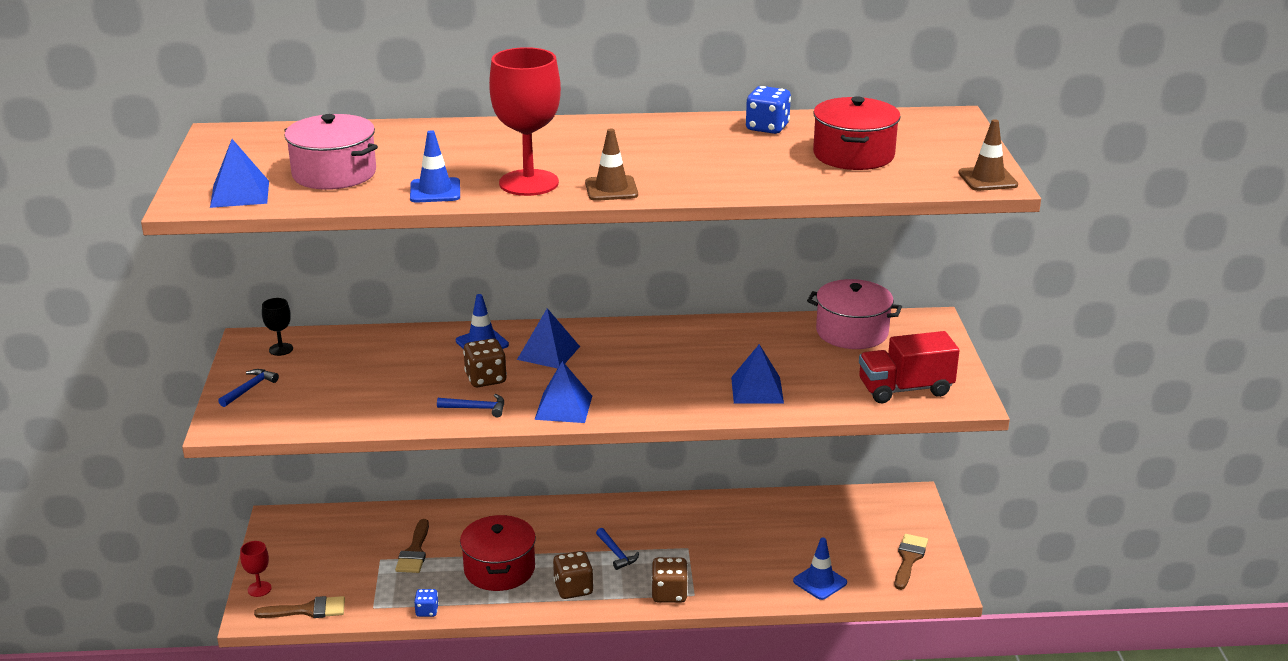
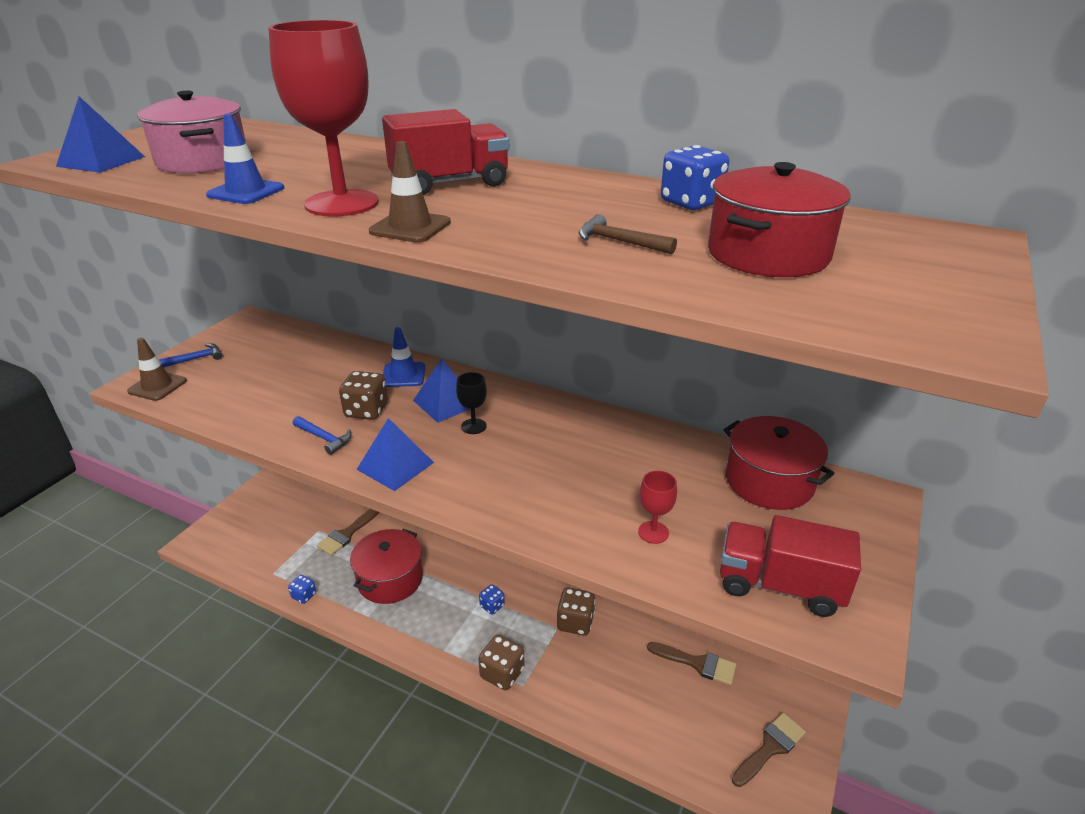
camera: 30 degrees right, 5 degrees up
red goblet [240,541,272,597] -> red goblet moved to [638,471,677,544]
brown brush [254,596,345,618] -> brown brush moved to [647,642,736,685]
black goblet [262,298,293,356] -> black goblet moved to [456,372,487,434]
brown dice [553,551,594,599] -> brown dice moved to [557,587,596,635]
blue hammer [596,528,639,570] -> blue dice [479,584,505,615]
blue pyramid [731,344,784,404] -> none
blue traffic cone [793,538,847,600] -> none
pink pot [807,279,902,349] -> red pot [723,416,835,510]
brown traffic cone [958,119,1018,191] -> brown traffic cone moved to [127,338,187,401]
none -> red truck [382,109,509,195]
none -> brown hammer [579,214,677,254]

